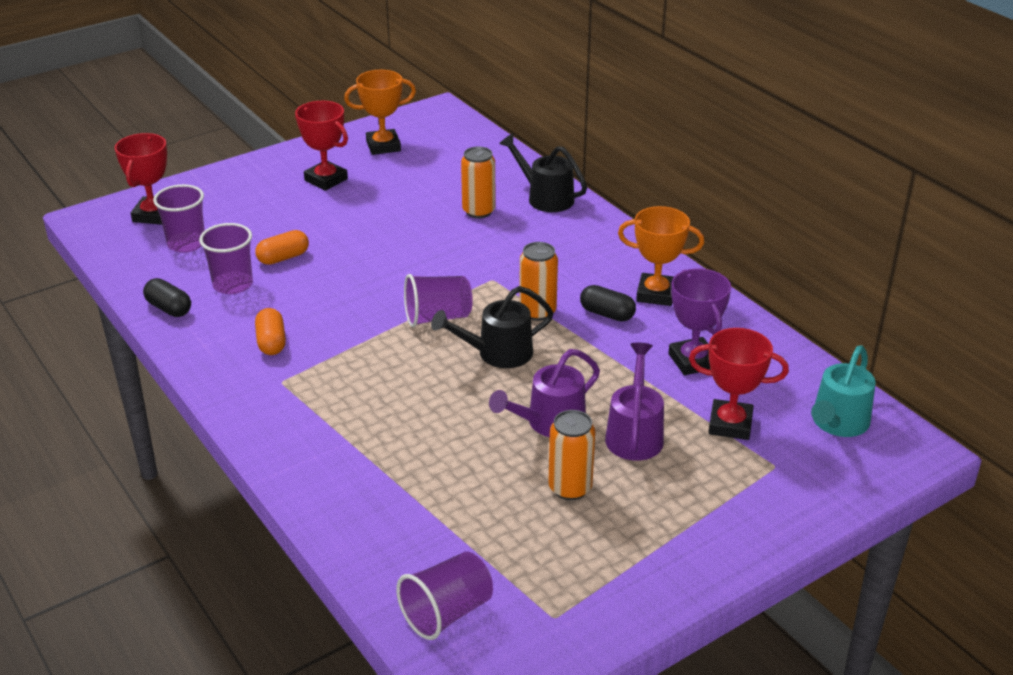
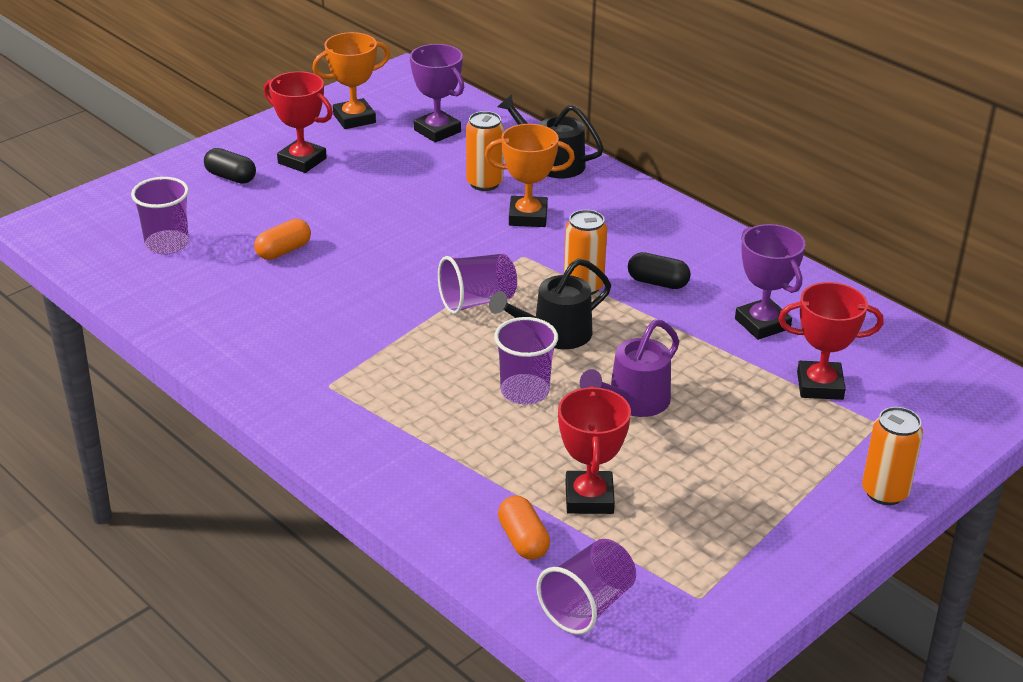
camera: 10 degrees left, 0 degrees up
red trophy [115,133,167,225] -> red trophy moved to [558,386,631,514]
black capsule [143,278,191,317] -> black capsule moved to [204,148,256,184]
purple cup [199,223,253,294] -> purple cup moved to [494,317,558,404]
orange capsule [255,308,286,355] -> orange capsule moved to [498,495,550,560]
orange can [548,410,595,500] -> orange can moved to [862,407,923,505]
purple watering can [605,343,664,461] -> none
orange trophy [618,206,704,306] -> orange trophy moved to [485,124,575,227]
turquoise watering can [811,345,875,437] -> none
none -> purple trophy [410,44,464,143]

